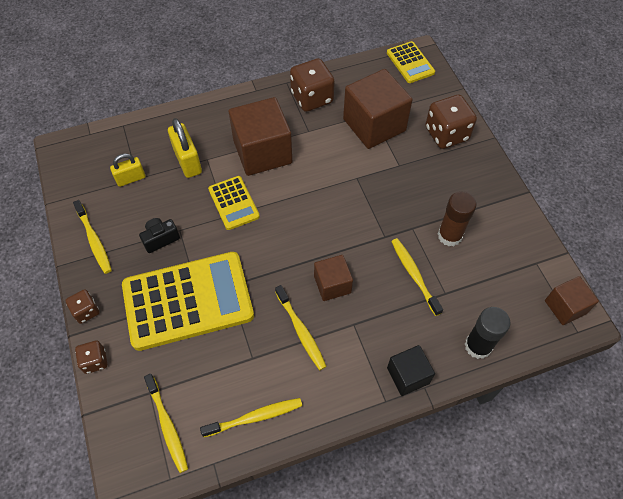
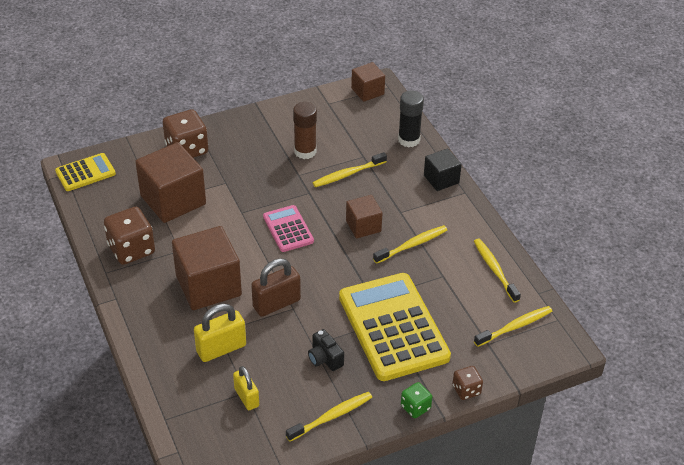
camera: 95 degrees left, 15 degrees down
brown dice [65,289,100,324] -> green dice [401,382,432,418]
yellow calculator [208,176,260,230] -> brown padlock [251,258,301,317]
none -> pink calculator [263,205,314,252]

